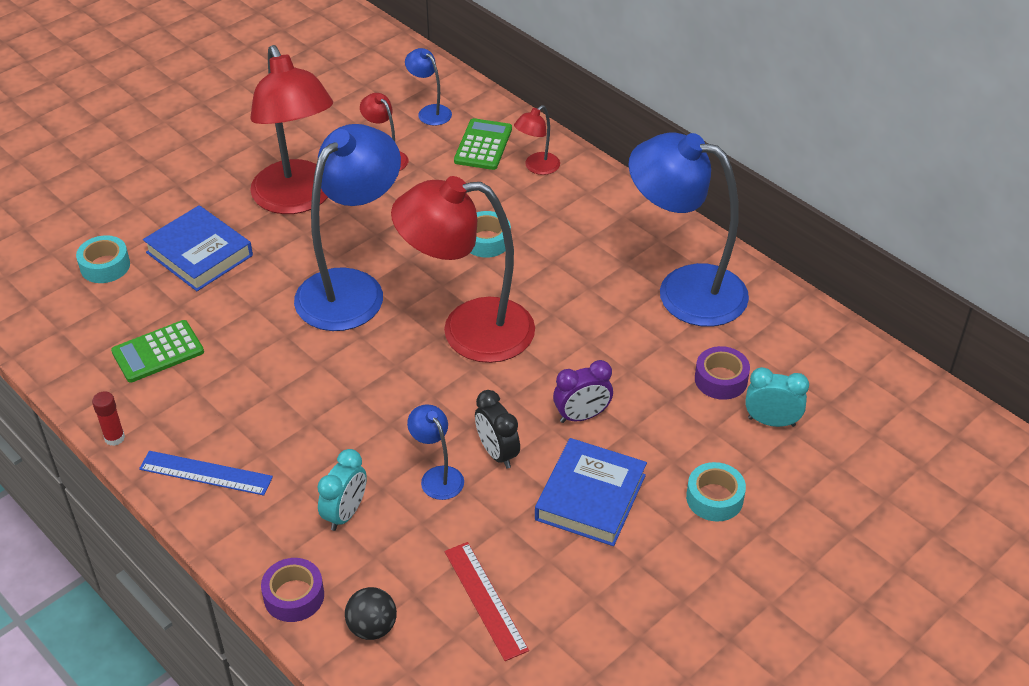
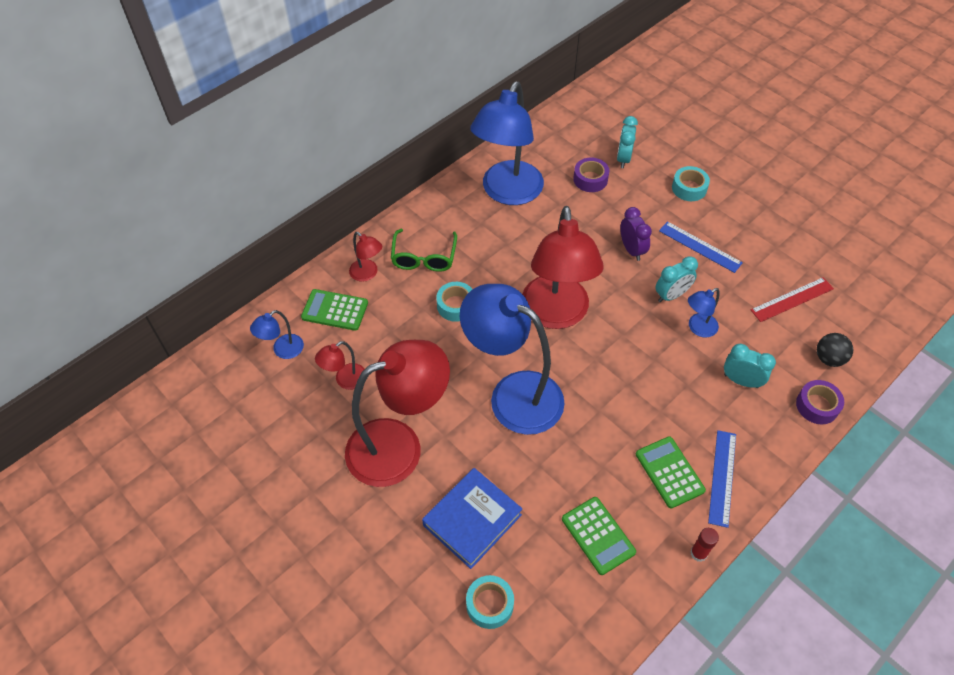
camera: 90 degrees left, 10 degrees up
black clock [475,390,520,469] -> turquoise clock [655,256,698,302]
blue book [535,438,647,546] -> blue ruler [659,221,743,273]
none -> green glasses [391,229,457,272]
none -> green calculator [636,436,706,509]

